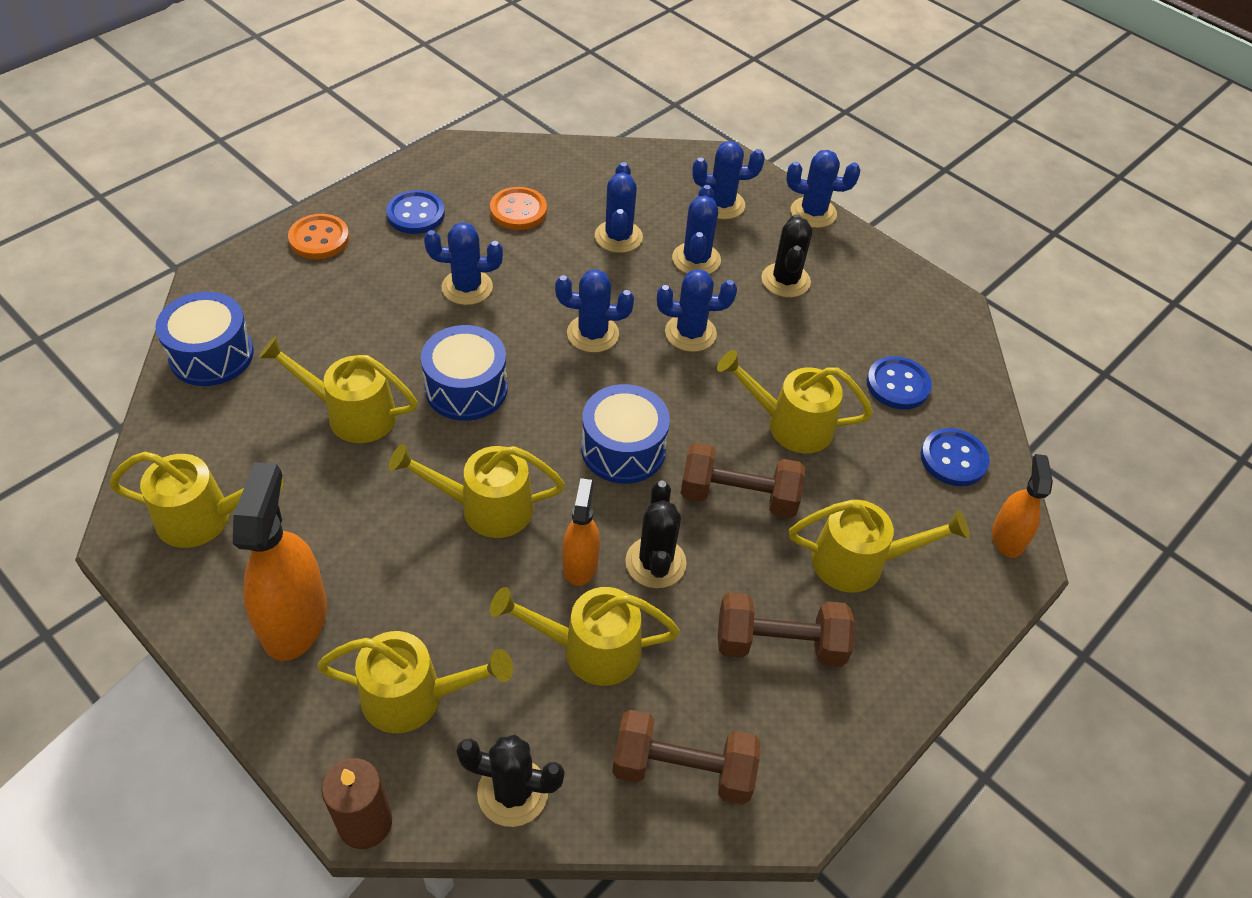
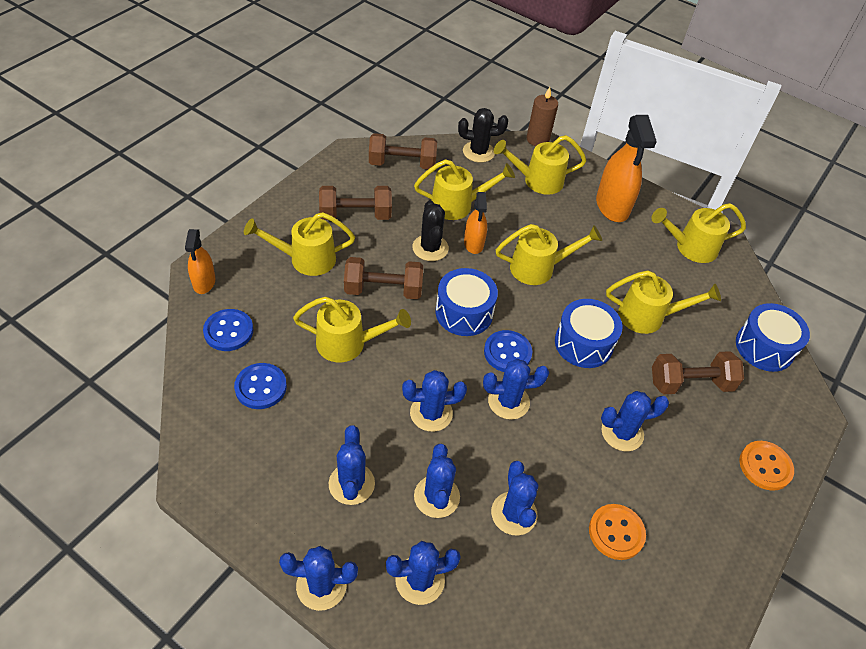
camera: 170 degrees right, 0 degrees up
blue button [386,190,445,234] -> blue button moved to [484,330,532,372]
black cactus [761,214,812,298] -> blue cactus [329,425,375,505]
none -> brown dumbbell [652,351,744,395]

